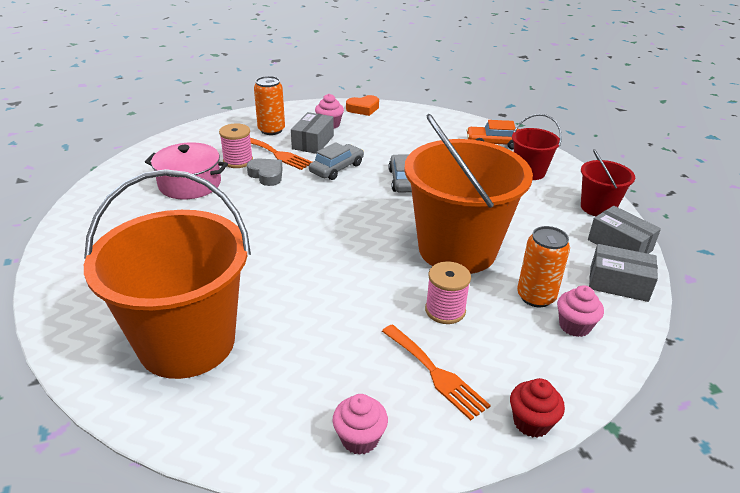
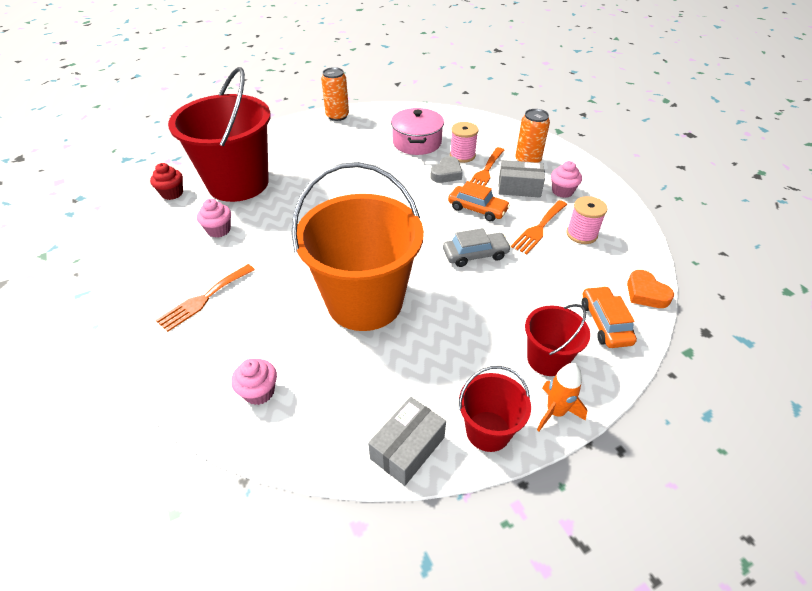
camera: 80 degrees right, 10 degrees up
orange bucket [84,169,251,379] -> red bucket [168,67,271,202]
grey car [309,142,364,180] -> orange car [448,181,510,222]
pink cupcake [333,394,388,455] -> pink cupcake moved to [197,199,231,238]
orange heart [346,95,379,116] -> orange heart moved to [627,270,674,308]
pink spool [425,261,471,324] -> pink spool moved to [566,196,608,244]
red cupcake [510,378,565,438] -> red cupcake moved to [150,163,183,200]
orange can [517,226,570,307] -> orange can moved to [321,67,349,121]
grey box [589,244,658,302] -> none
none -> orange fork [511,200,567,254]
none -> orange rocket [537,363,588,431]

